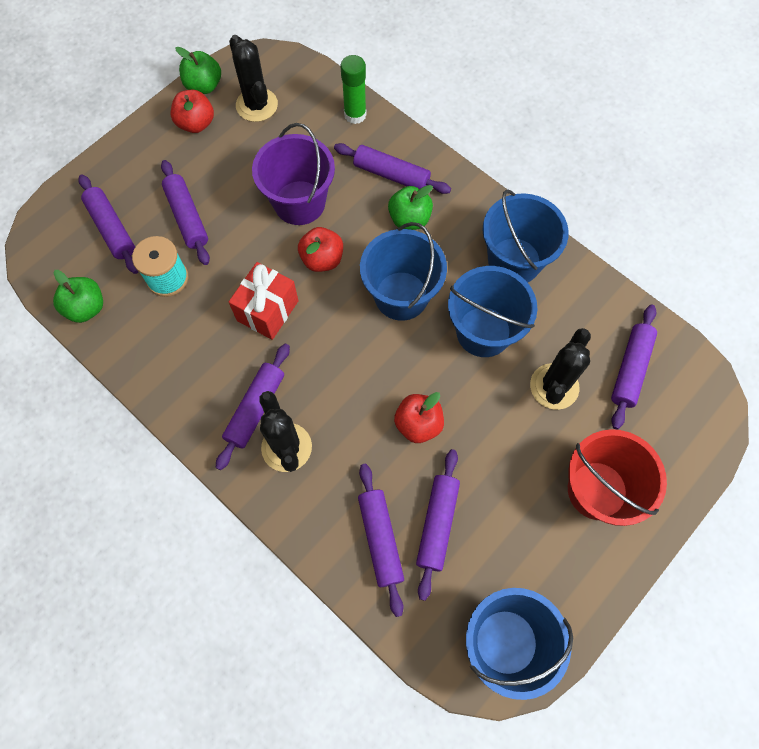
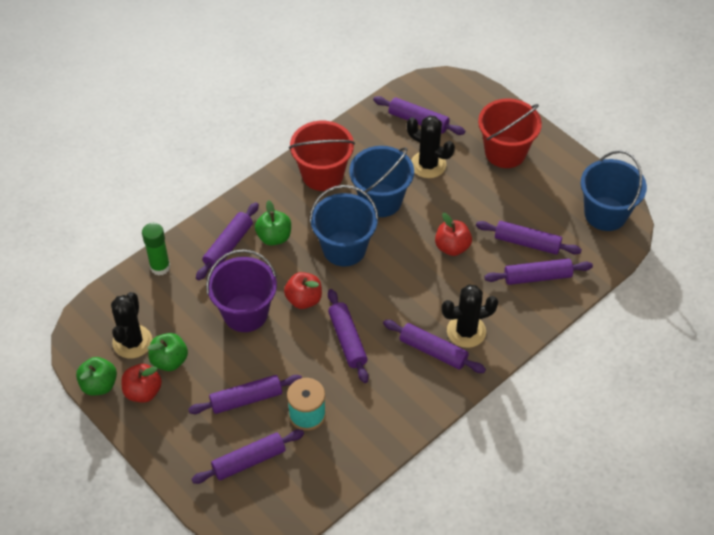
camera: 85 degrees left, 15 degrees down
green apple [53,270,103,323] -> green apple moved to [147,333,188,371]
black cactus [229,35,278,122] -> black cactus turned 60 degrees counterclockwise [111,292,152,358]
red gift [229,262,299,340] -> purple rolling pin [328,289,369,383]
blue bucket [482,189,569,283] -> red bucket [289,121,355,191]

